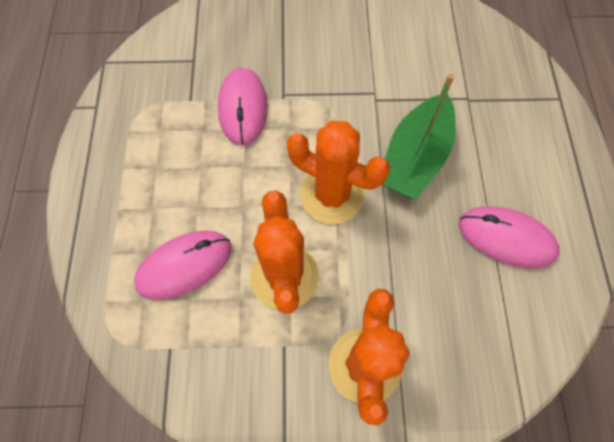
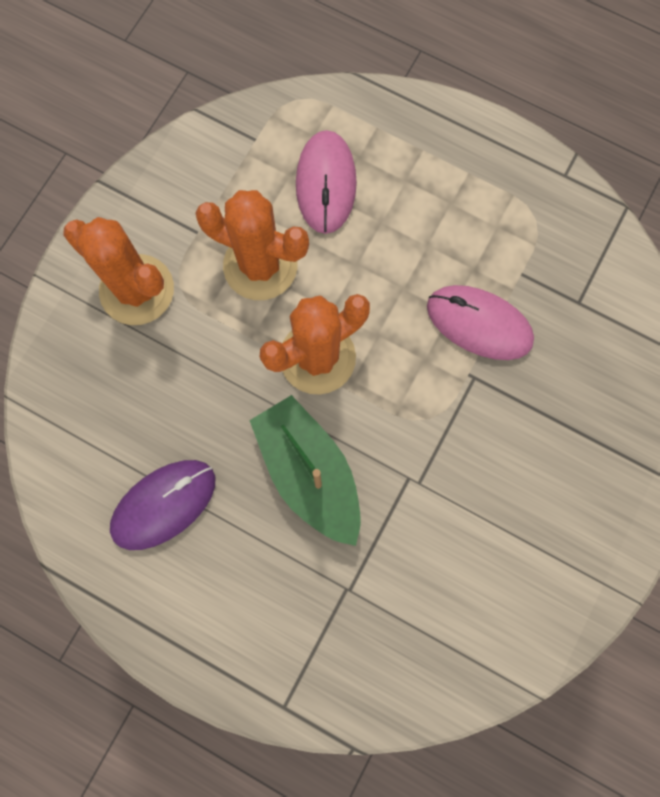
camera: 120 degrees right, 10 degrees up
pink mouse [459,206,560,268] -> purple mouse [110,460,215,550]

